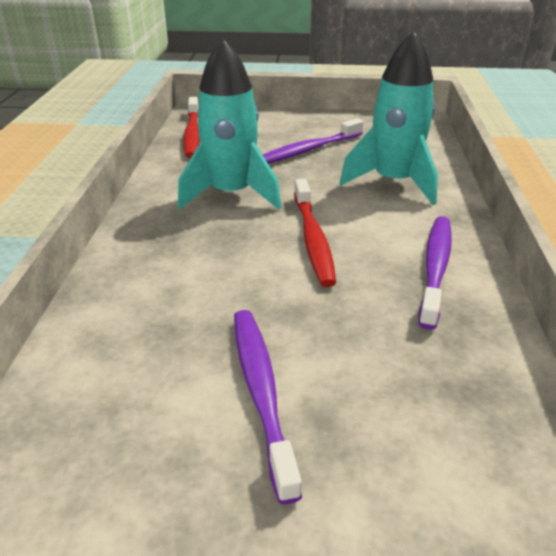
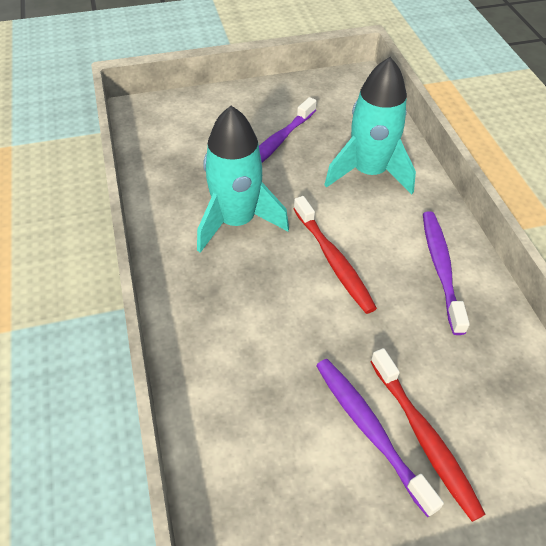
camera: 20 degrees left, 15 degrees up
red toothbrush [183,97,200,158] -> red toothbrush moved to [370,348,486,522]

